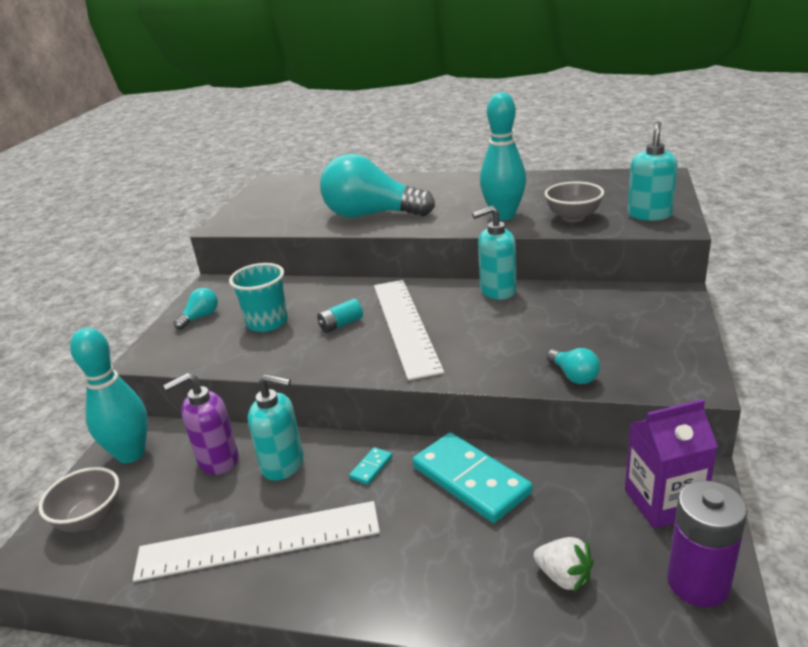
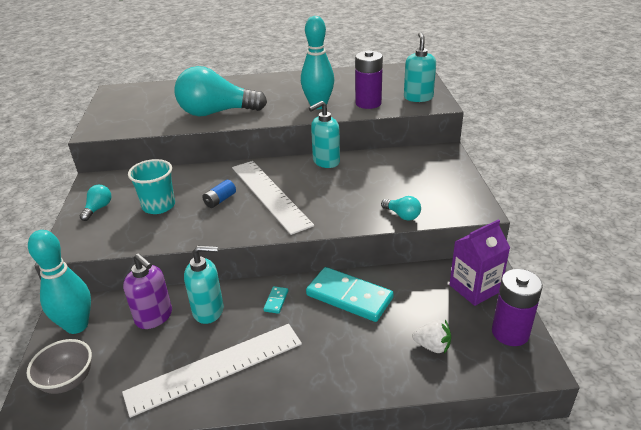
camera: 20 degrees left, 5 degrees up
purple soap dispenser [163,373,239,475] -> purple soap dispenser turned 90 degrees counterclockwise [123,253,172,329]
turquoise battery [317,299,363,333] -> blue battery [202,180,236,208]
grey bowl [545,181,604,222] -> purple battery [355,50,383,109]

